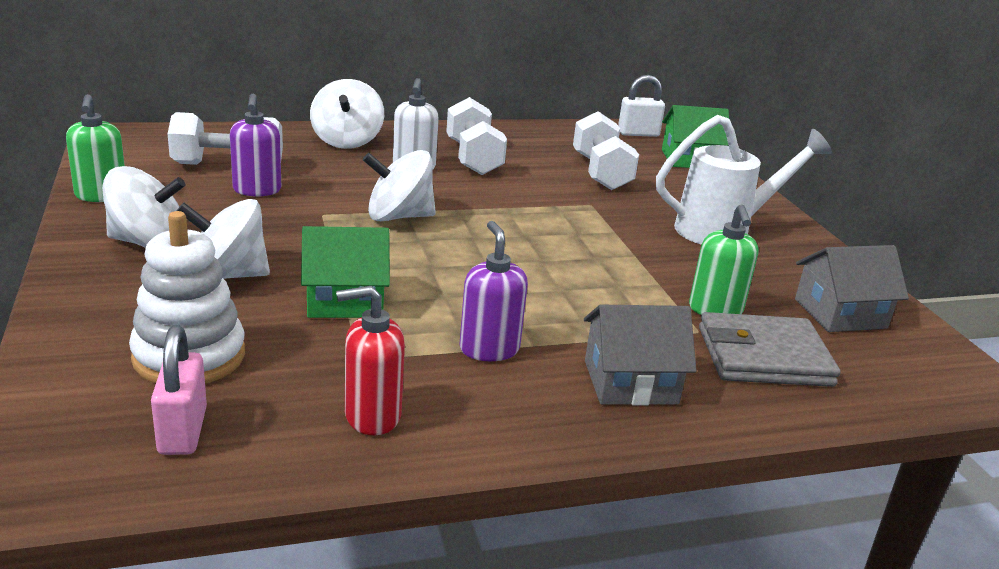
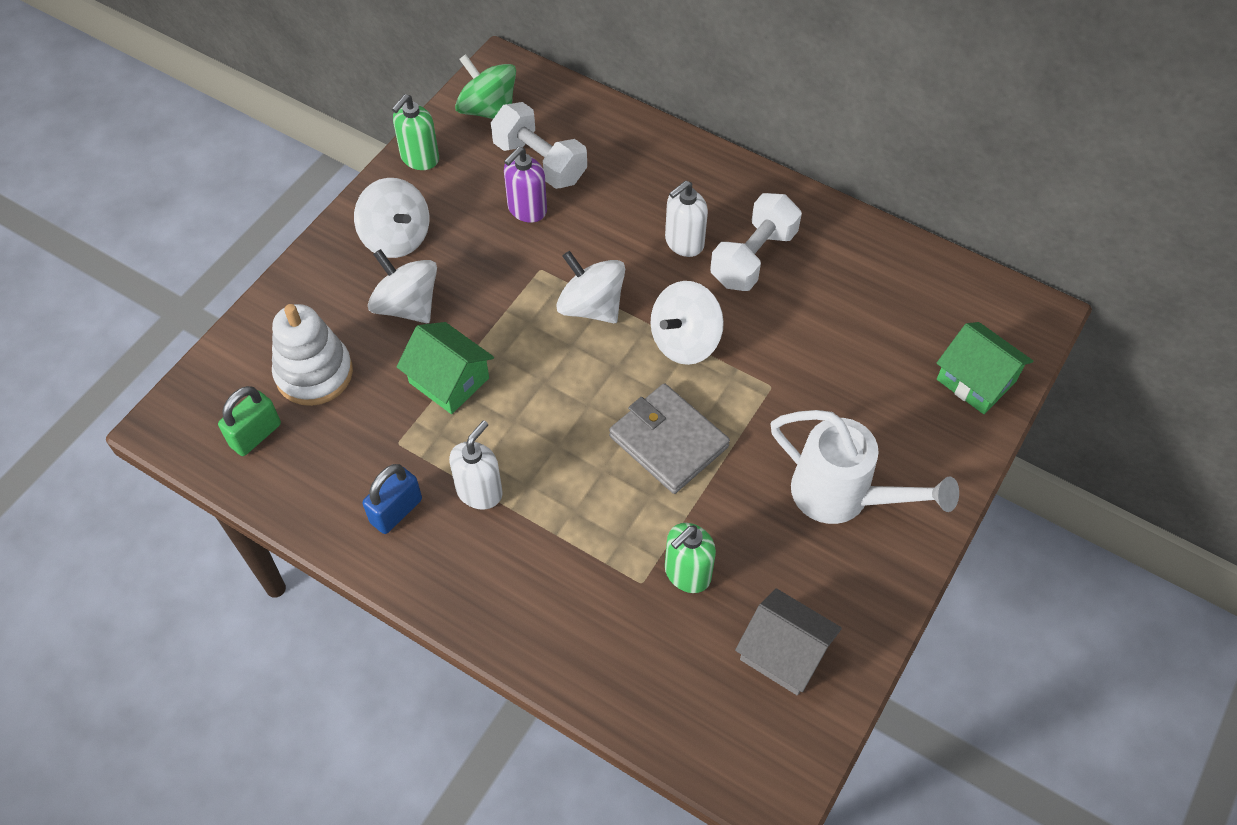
camera: 50 degrees right, 30 degrees up
pink padlock [151,325,207,455] -> green padlock [218,386,281,456]
white spinning top [310,79,384,149] -> white spinning top moved to [651,281,724,365]
red soap dispenser [336,286,405,435] -> none
purple soap dispenser [460,221,528,361] -> white soap dispenser [449,420,503,510]
white dumbbell [573,111,639,190] -> none
grey house [584,305,697,406] -> none
white padlock [618,75,665,137] -> none
grey wallet [699,312,841,387] -> grey wallet moved to [609,383,730,494]
none -> blue padlock [363,464,422,534]
none -> green spinning top [455,54,516,119]

